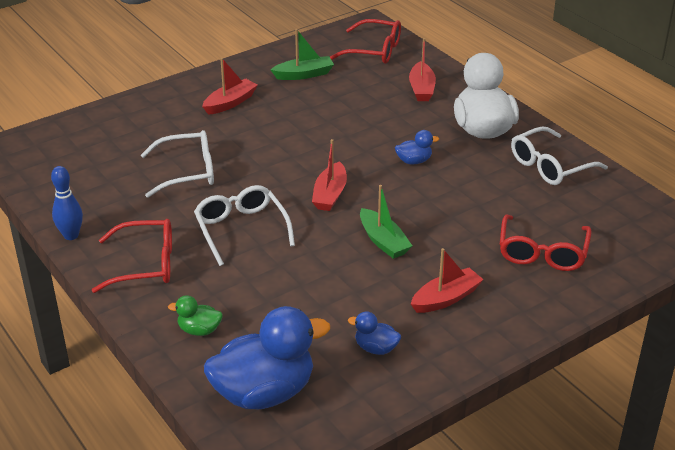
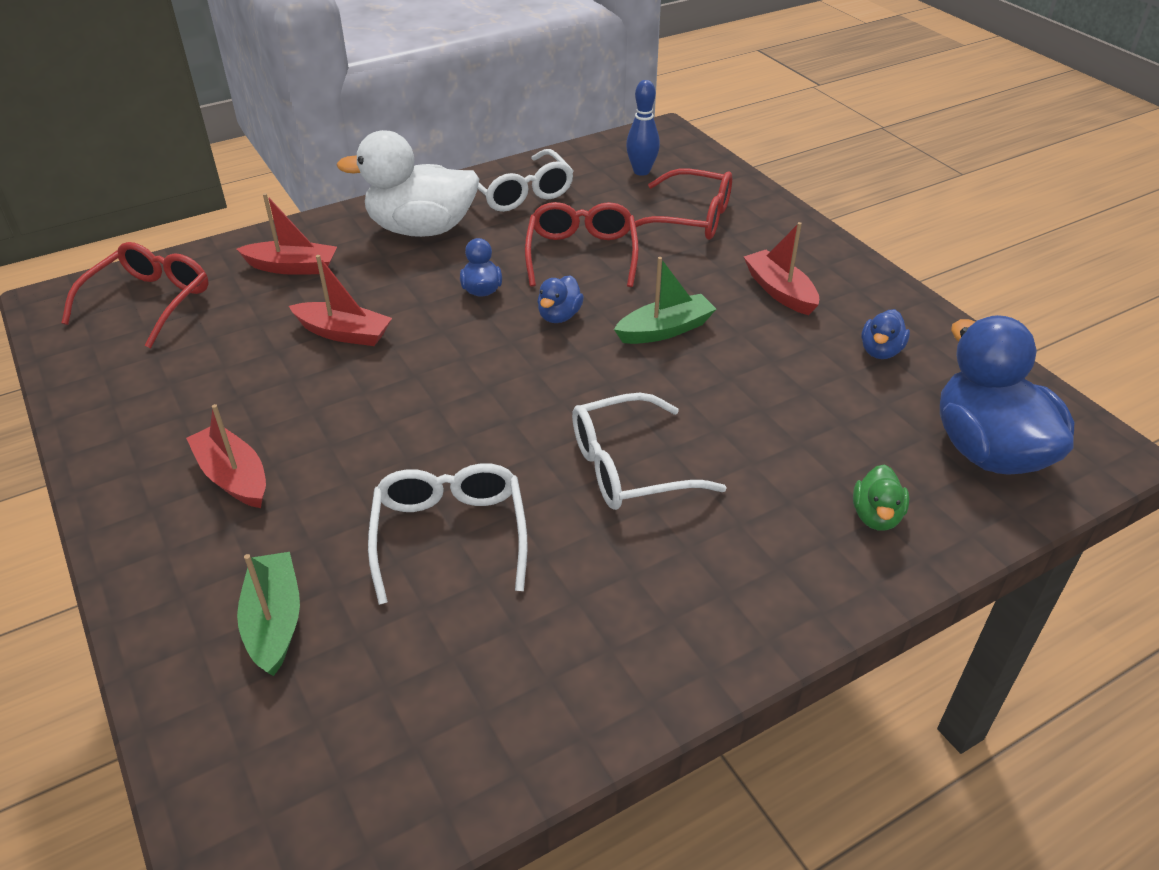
camera: 85 degrees left, 5 degrees up
blue bowling pin [51,166,83,240] -> blue bowling pin moved to [626,80,660,176]
red glasses [92,219,172,293] -> red glasses moved to [525,202,639,287]
green boat [270,29,334,80] -> green boat moved to [237,552,300,676]
red boat [312,139,347,211] -> red boat moved to [289,255,392,346]
none -> blue duck [537,275,584,323]

